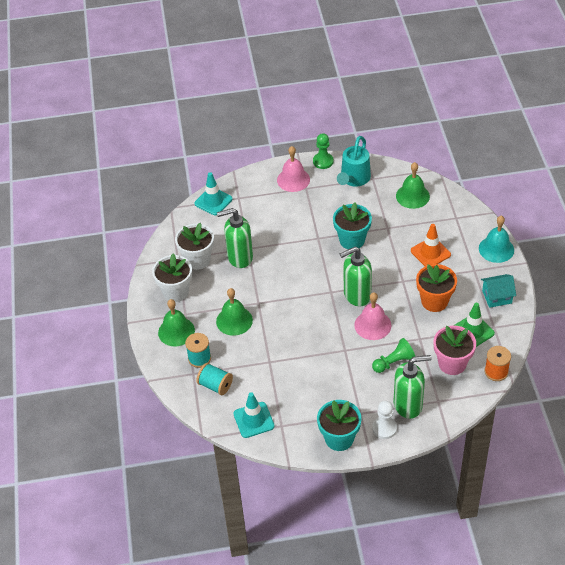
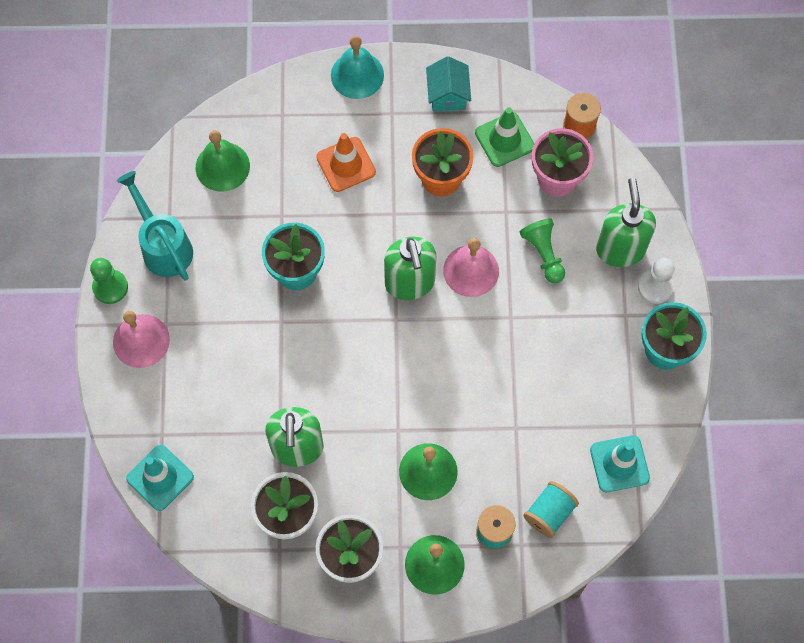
camera: 85 degrees left, 20 degrees up
turquoise watering can [337,136,371,186] -> turquoise watering can turned 150 degrees counterclockwise [117,171,193,281]

